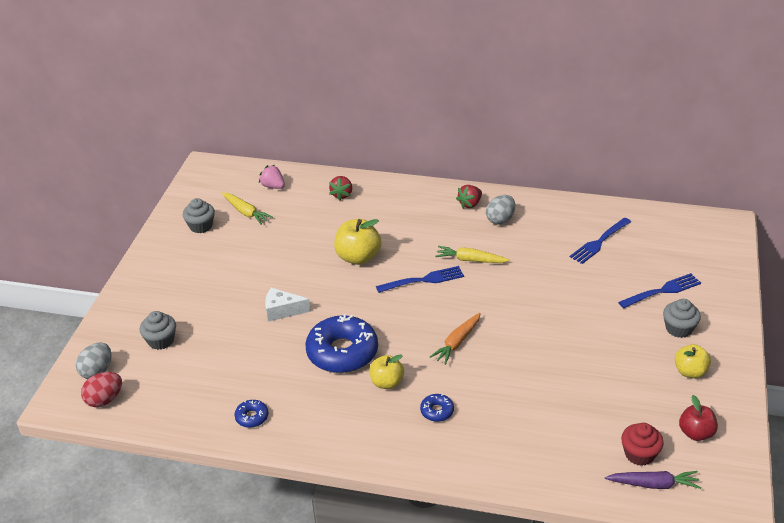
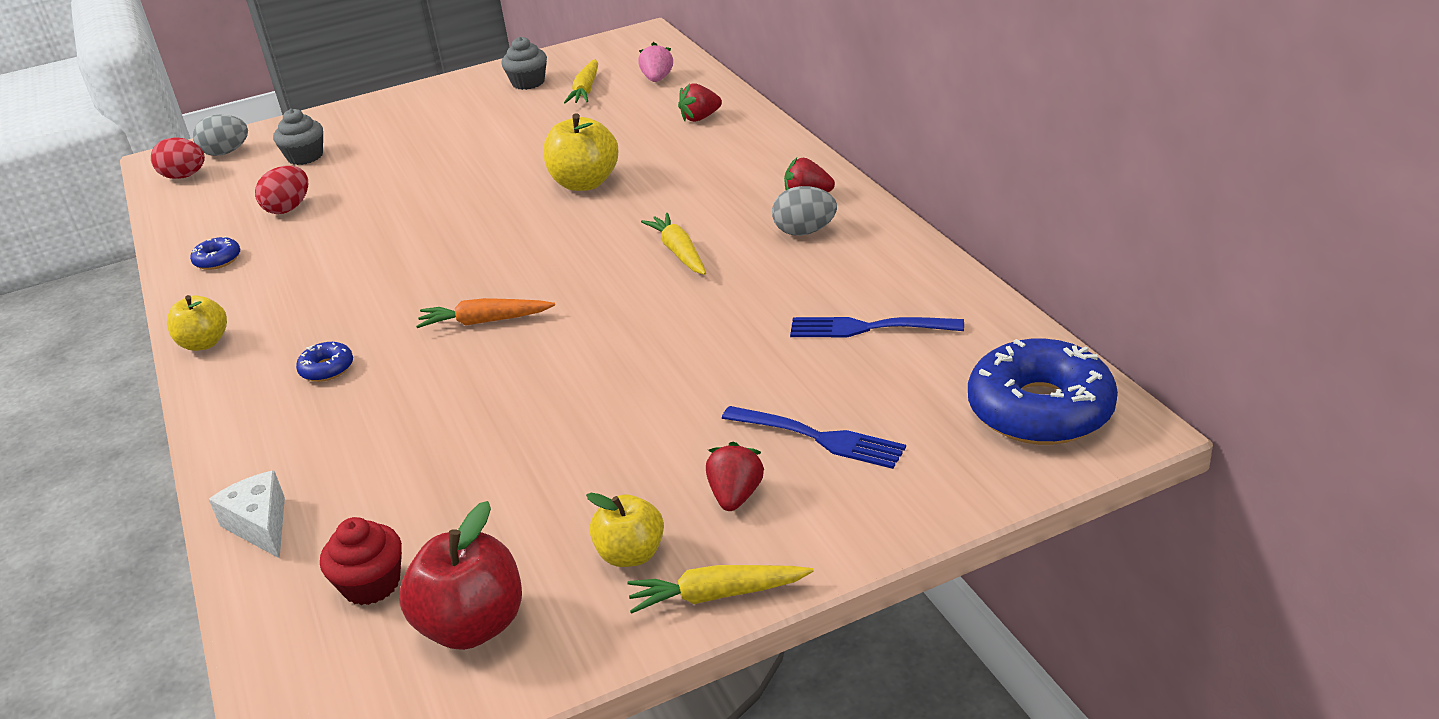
camera: 55 degrees right, 5 degrees down
white cheese [265,288,311,322] -> white cheese moved to [209,470,285,559]
blue donut [305,314,378,373] -> blue donut moved to [968,339,1118,445]
yellow apple [369,354,404,389] -> yellow apple moved to [167,295,227,351]
blue fork [376,266,464,293] -> none
purple carrot [605,471,701,489] -> none
grey cupcake [663,299,701,338] -> red strawberry [706,442,764,511]
red apple [679,395,718,441] -> red apple [399,501,522,650], size x1.54
none -> red egg [255,166,308,214]
none -> yellow carrot [627,565,814,614]

